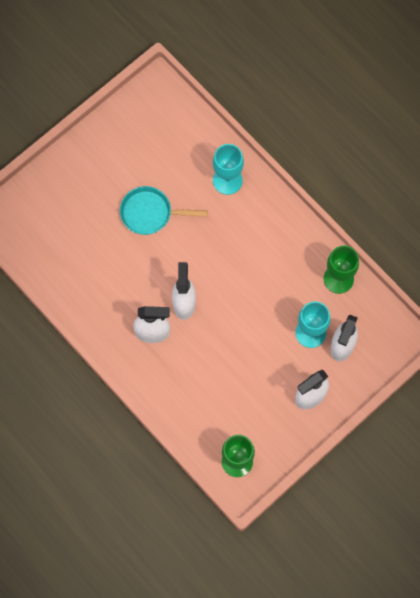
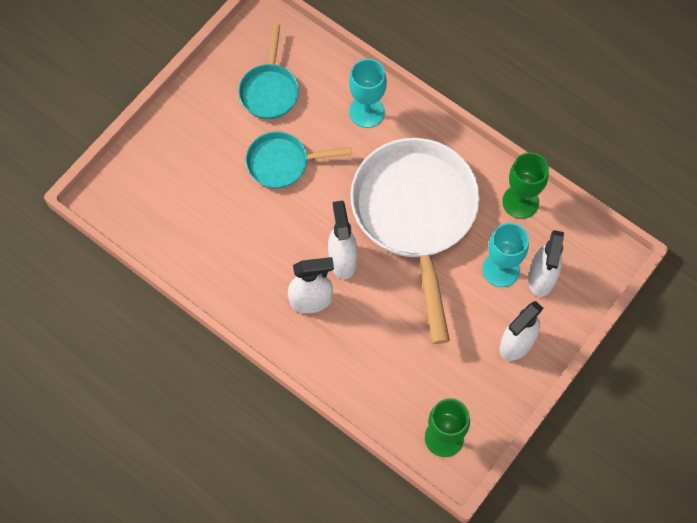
camera: 10 degrees left, 5 degrees down
none -> turquoise pan [238,24,299,119]
none -> white pan [350,138,480,344]

